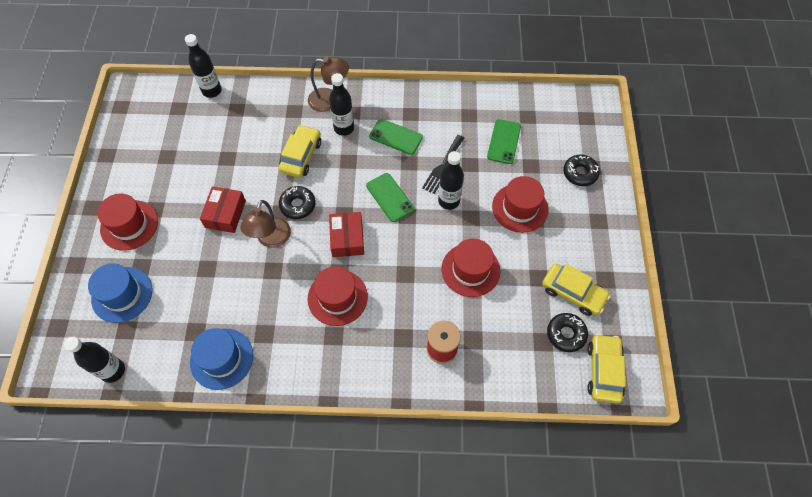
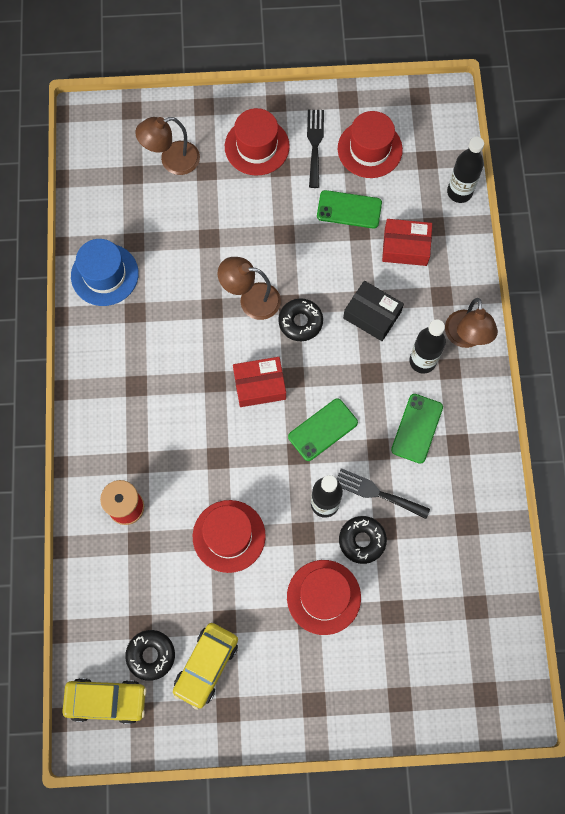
camera: 85 degrees right, 10 degrees up
black bottle [64,337,125,383] -> none
blue hat [88,263,153,323] -> brown lamp [135,117,200,175]
red box [200,186,246,233] -> red box moved to [382,219,432,266]
yellow car [278,125,321,178] -> black box [343,281,404,341]
red hat [308,266,368,326] -> red hat moved to [338,111,403,178]
green phone [487,119,521,164] -> green phone moved to [317,190,382,229]
black donut [563,155,600,186] -> black donut moved to [339,516,387,564]
none -> black fork [307,110,324,188]

